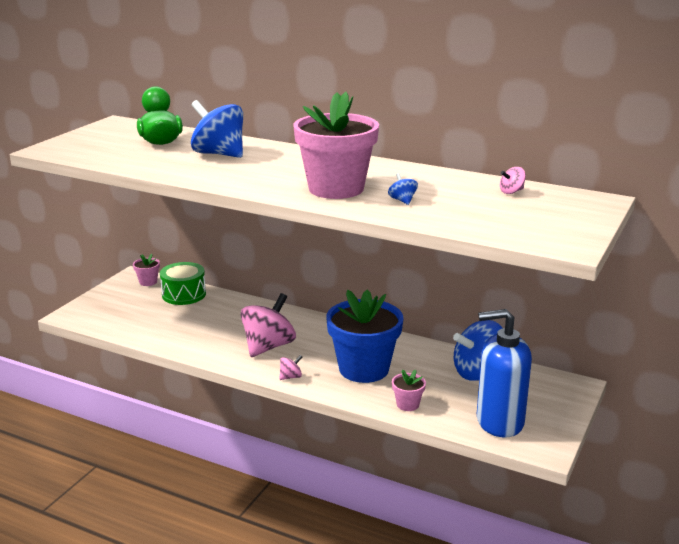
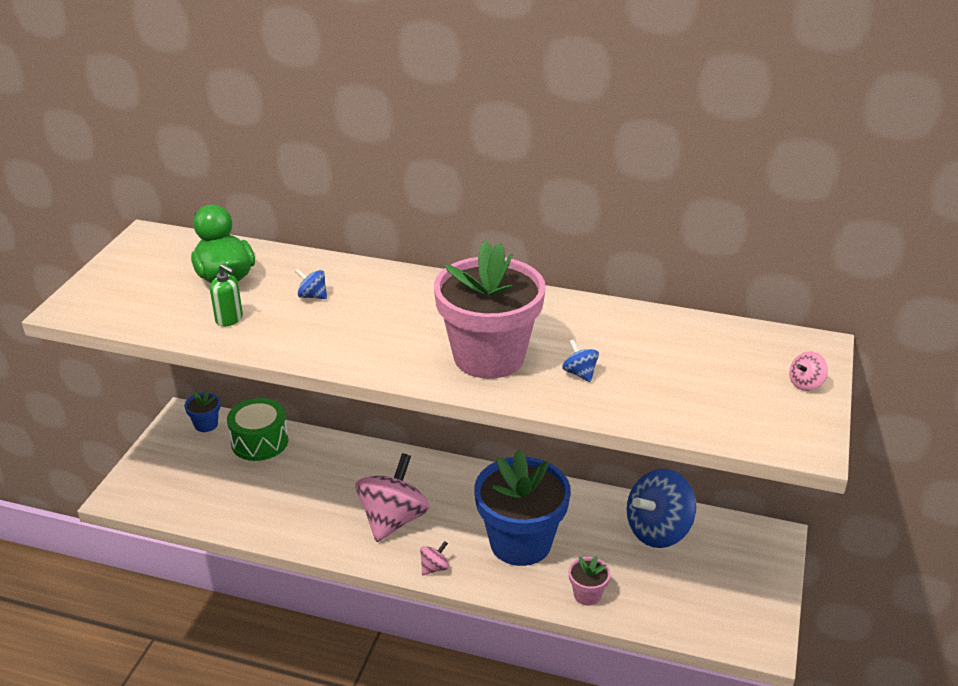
camera: 10 degrees left, 10 degrees up
pink flower pot [133,254,160,286] -> blue flower pot [185,390,220,432]
blue spinning top [191,100,243,158] -> blue spinning top [295,268,327,299], size x0.43
blue soap dispenser [477,309,532,438] -> none
pink spinning top [500,167,526,194] -> pink spinning top moved to [789,351,828,391]
none -> green soap dispenser [210,264,243,326]

